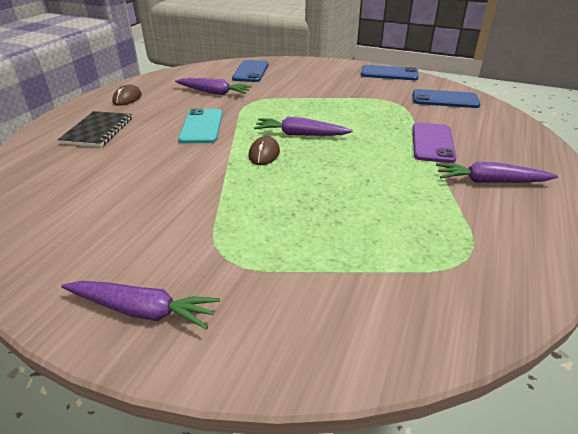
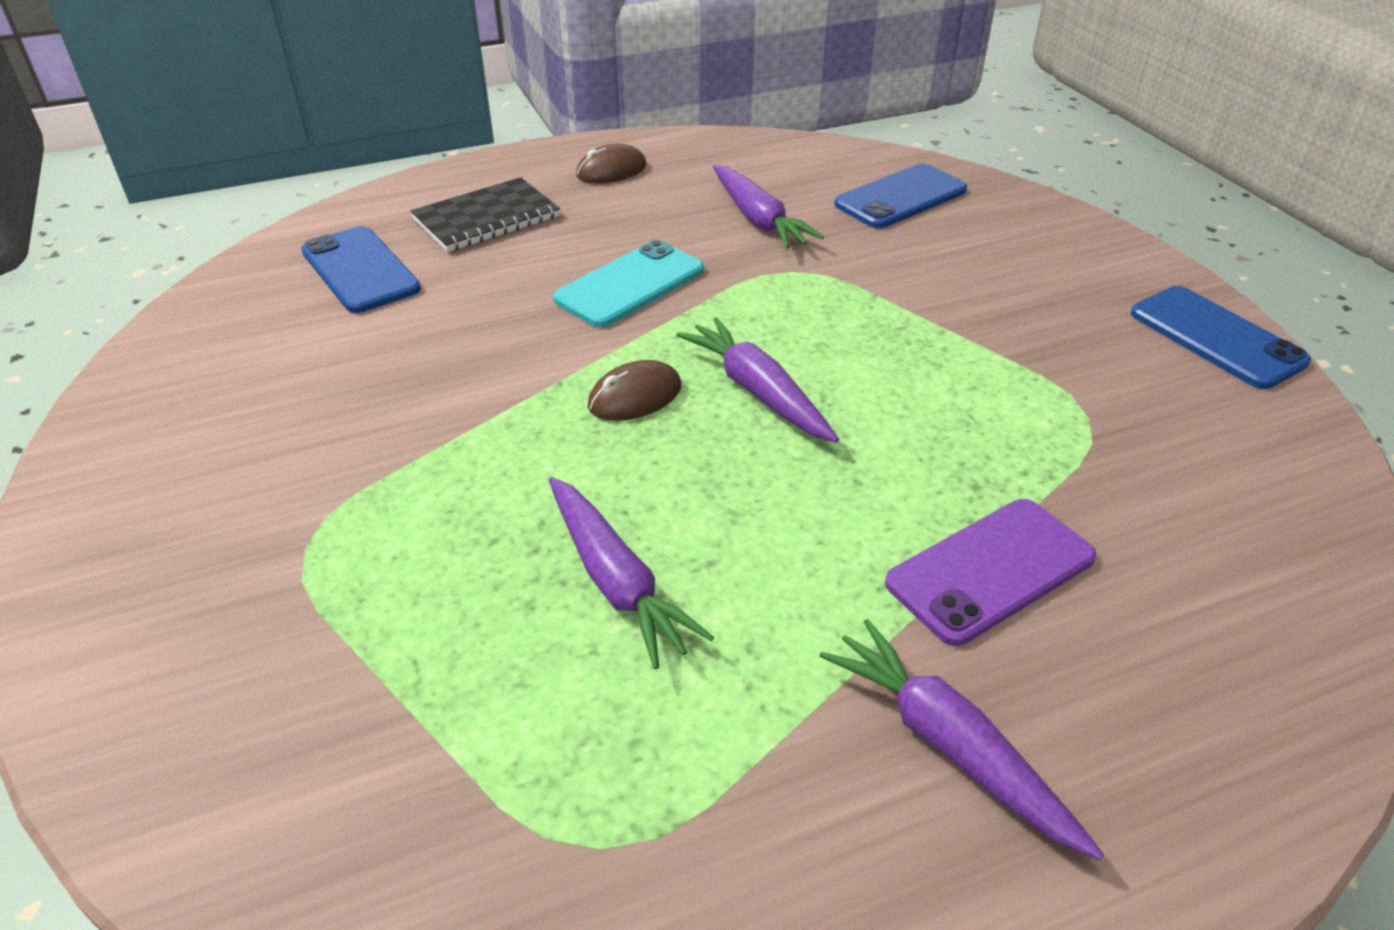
camera: 45 degrees right, 5 degrees up
purple carrot [61,281,220,330] -> purple carrot moved to [549,477,714,669]
blue phone [413,89,480,108] -> blue phone moved to [301,226,421,313]

